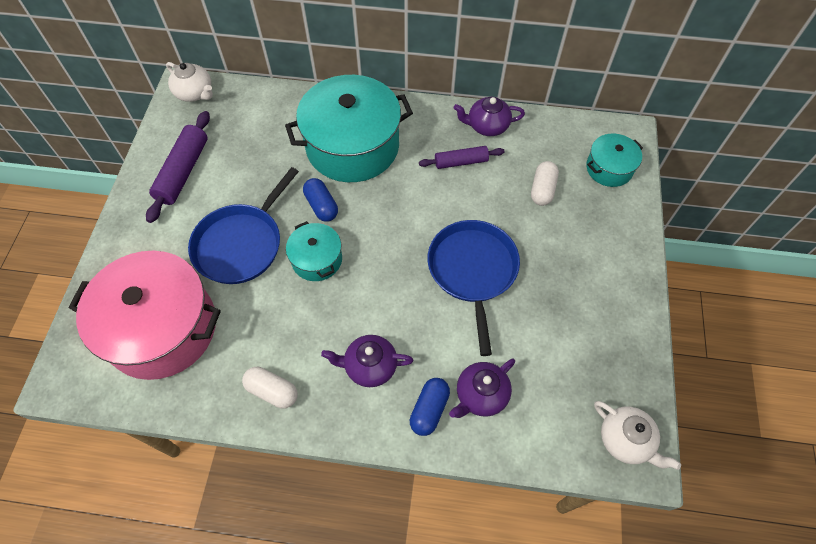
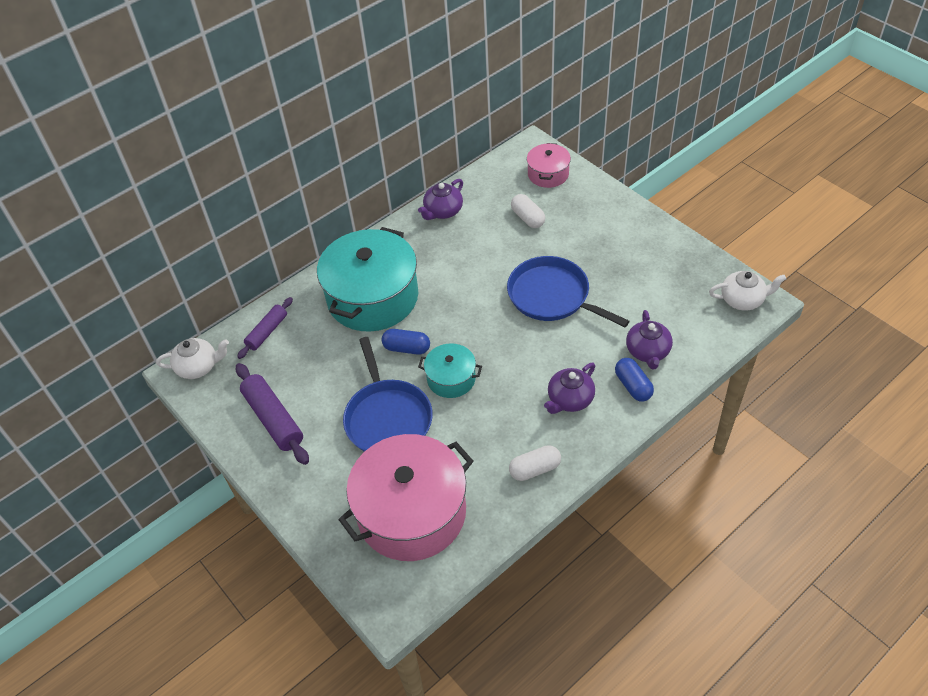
camera: 45 degrees left, 10 degrees down
purple rolling pin [419,146,505,169] -> purple rolling pin moved to [237,297,293,359]
turquoise pot [586,134,643,187] -> pink pot [527,143,571,188]

